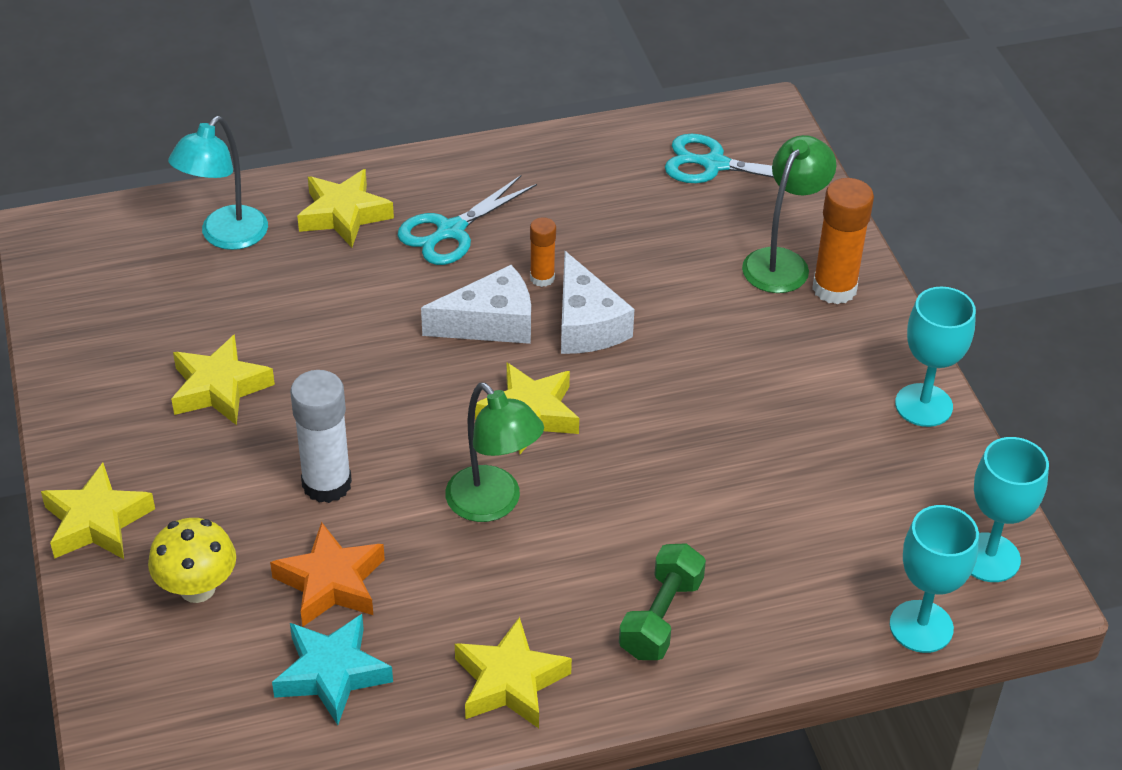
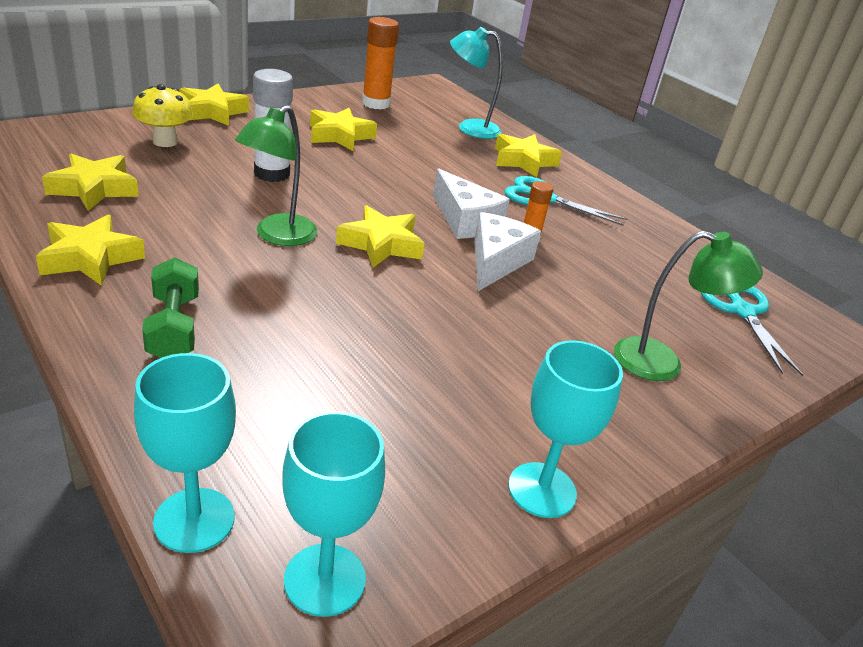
camera: 65 degrees right, 10 degrees down
orange star [270,522,385,627] -> none
turquoise star [272,614,393,725] -> yellow star [42,153,139,211]
white cheese [561,251,635,354] -> white cheese turned 150 degrees clockwise [474,212,541,291]
green dumbbell [619,543,706,660] -> green dumbbell turned 75 degrees clockwise [142,257,199,358]
orange glue stick [812,178,874,304] -> orange glue stick moved to [362,17,399,110]

